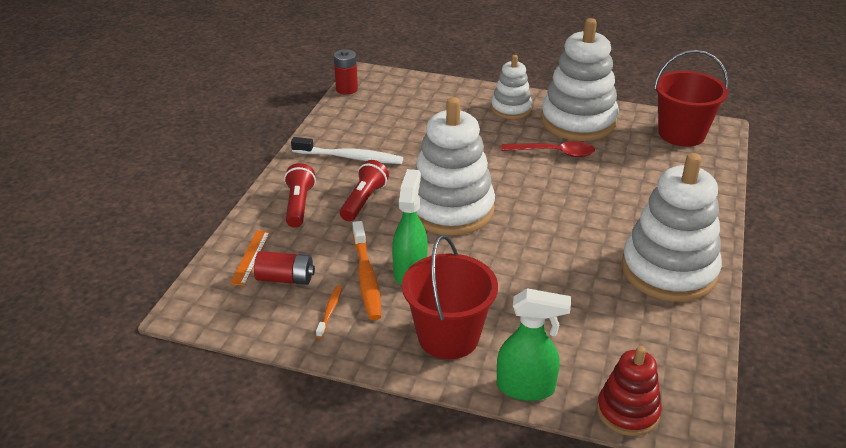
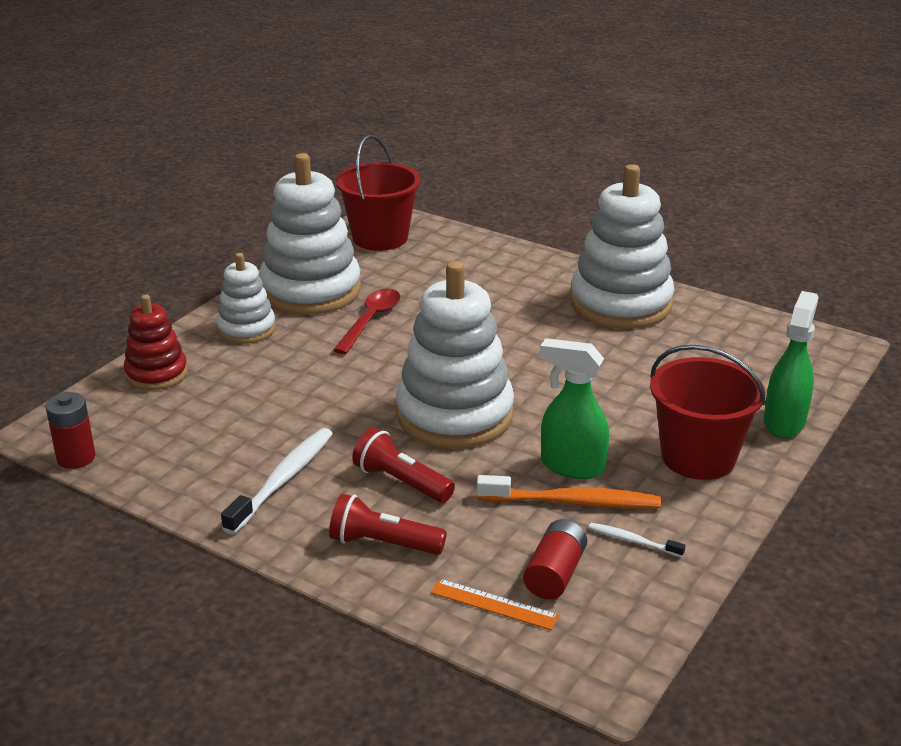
camera: 75 degrees left, 5 degrees down
orange toothbrush [316,286,342,338] -> white toothbrush [589,523,686,557]
red stacking toy [597,346,662,436] -> red stacking toy moved to [124,294,188,390]

